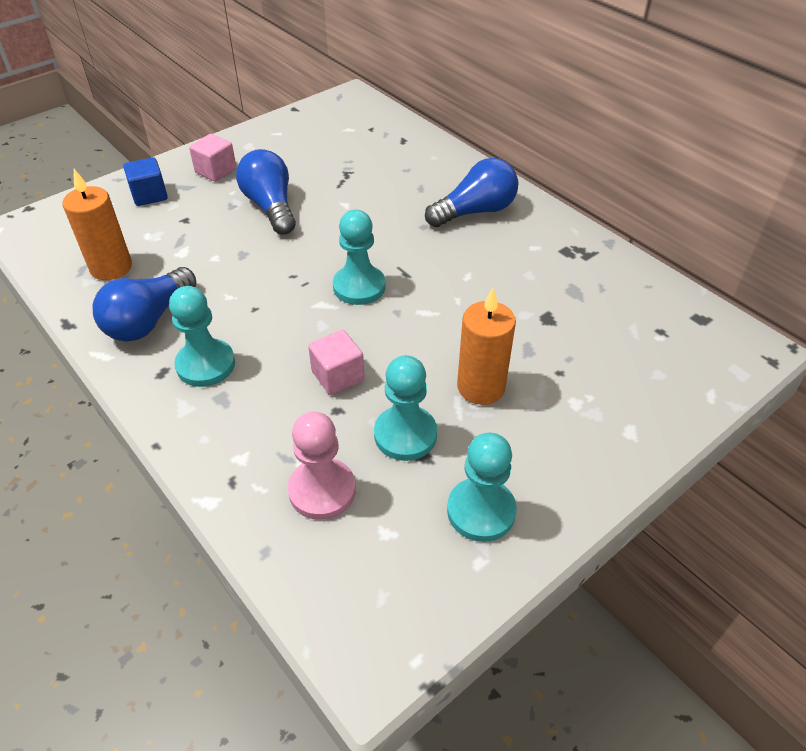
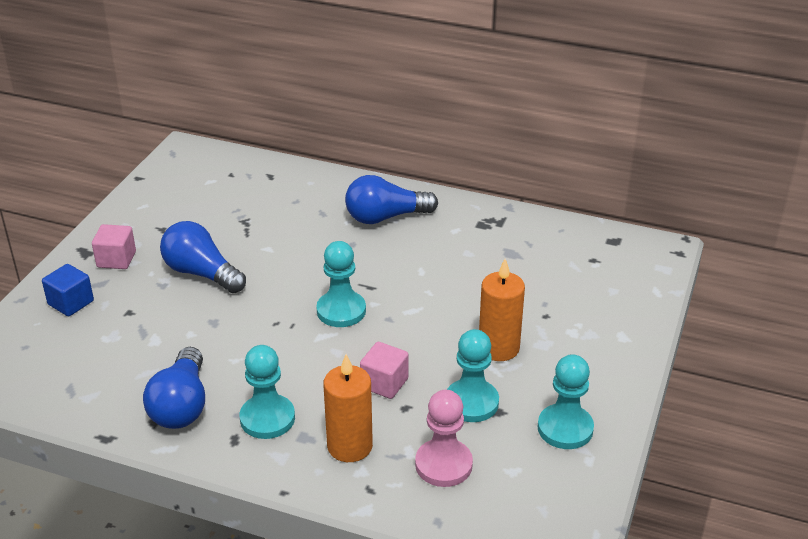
camera: 30 degrees left, 10 degrees down
orange candle [63,169,132,280] -> orange candle moved to [323,354,373,462]
blue light bulb [425,158,518,227] -> blue light bulb turned 135 degrees counterclockwise [345,175,438,224]

